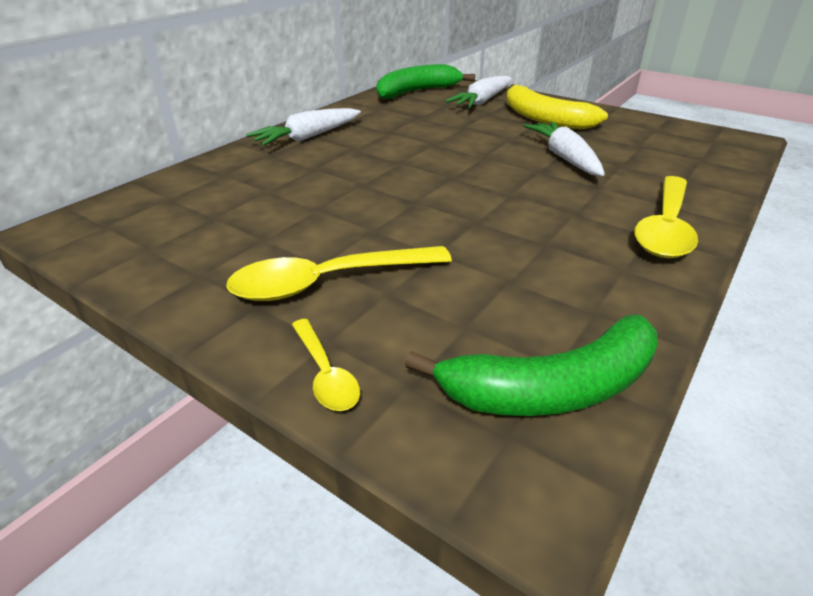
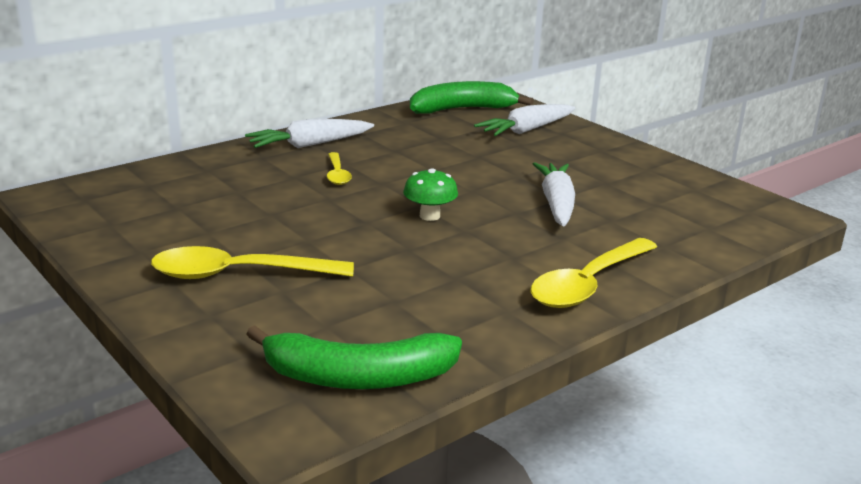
camera: 15 degrees right, 10 degrees down
yellow spoon [292,319,360,411] -> yellow spoon moved to [327,152,352,185]
yellow banana [506,84,608,130] -> none
none -> green mushroom [403,168,458,221]

